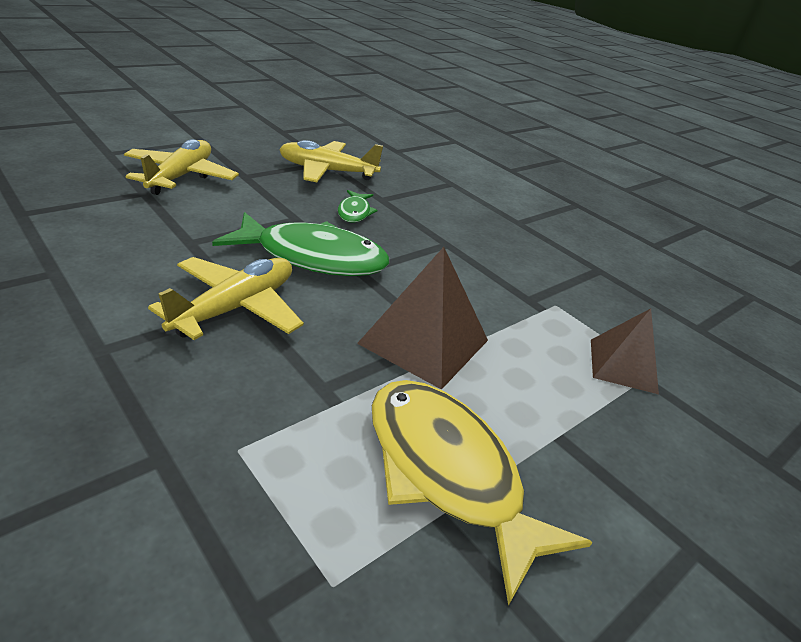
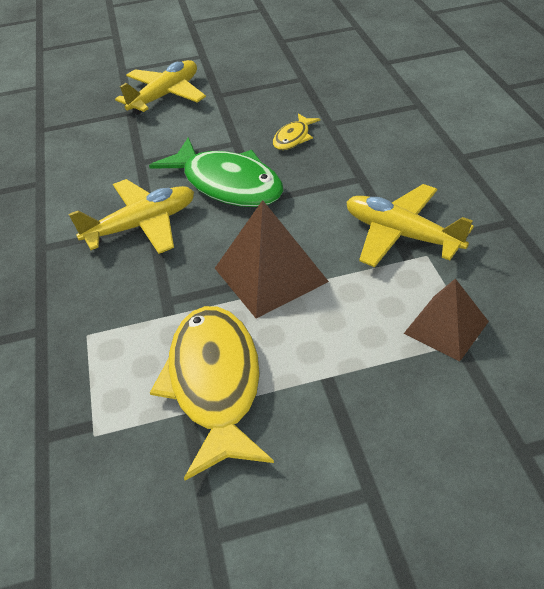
camera: 35 degrees right, 10 degrees up
yellow plane [279,140,383,182] -> yellow plane moved to [347,184,474,267]
green fish [338,190,378,223] -> yellow fish [273,113,320,150]

